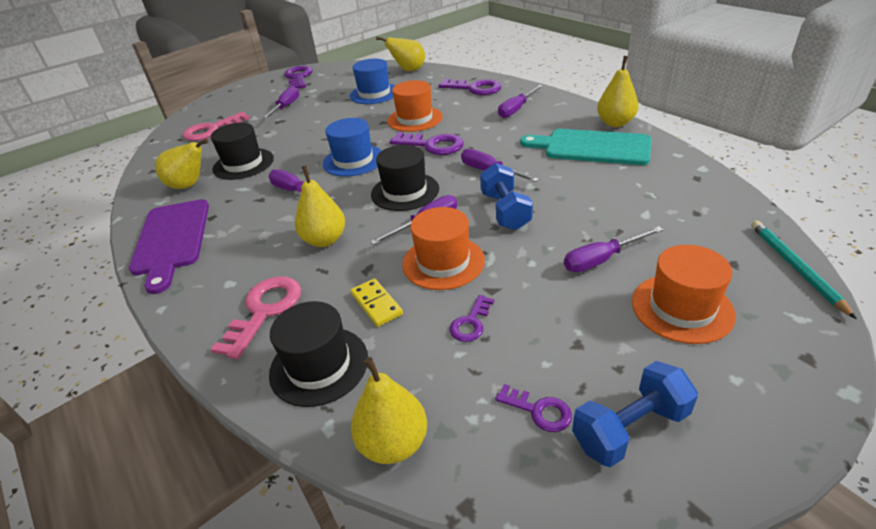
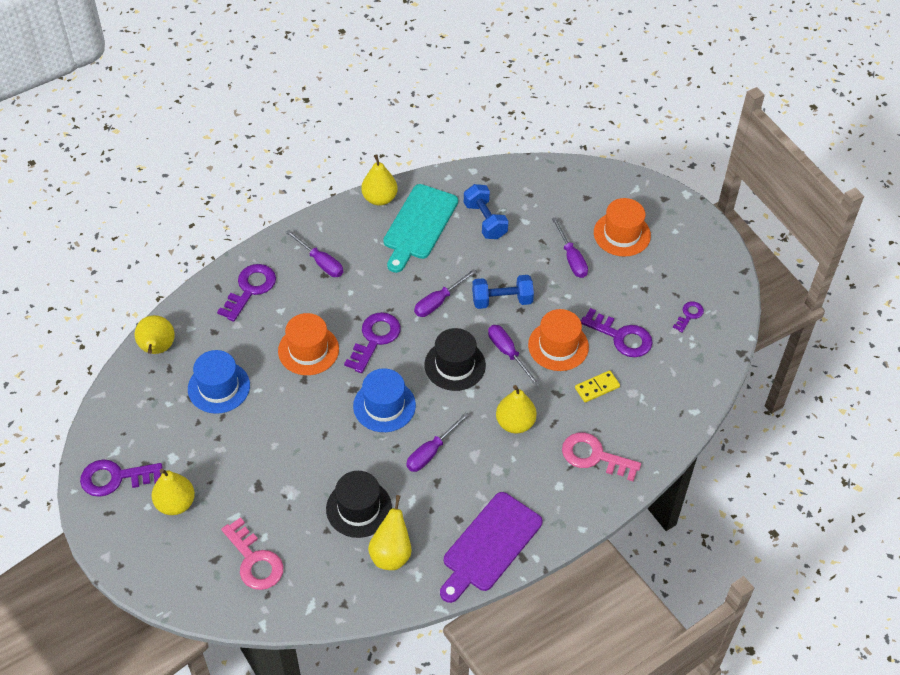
camera: 90 degrees left, 15 degrees up
purple cutting board [129,199,209,294] -> purple cutting board turned 135 degrees clockwise [440,492,542,603]
purple screwdriver [261,86,299,120] -> none
black hat [269,301,368,407] -> none
yellow pear [351,357,427,464] -> yellow pear moved to [152,469,195,515]
purple key [450,295,494,342] -> purple key [581,308,653,357], size x1.81
blue dumbbell [572,361,698,467] -> blue dumbbell moved to [464,184,509,239]
turquoise pencil [751,221,857,319] -> none

